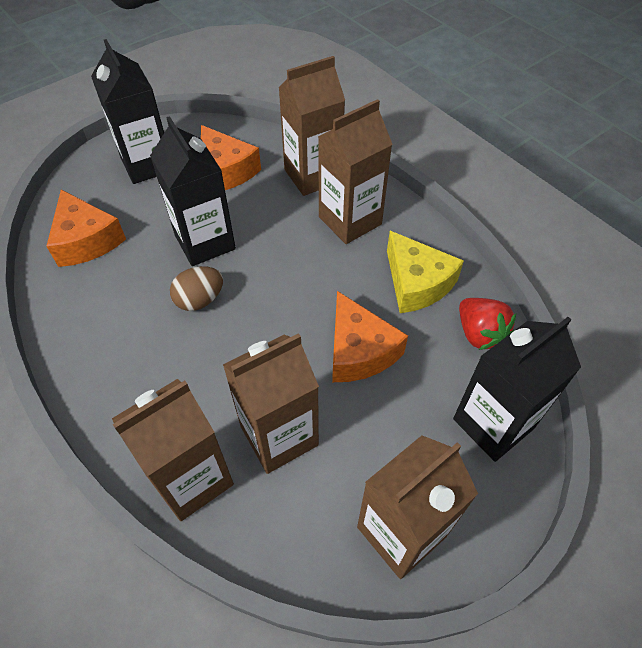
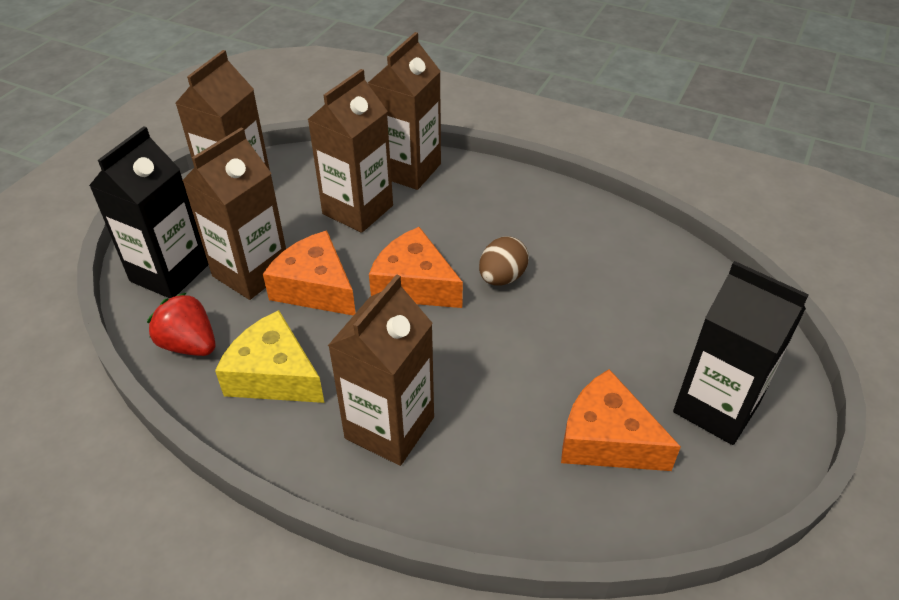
camera: 155 degrees right, 10 degrees down
orange cheese [46,190,126,267] -> orange cheese moved to [369,227,463,308]
black carton [150,116,236,266] -> none
brown carton [278,56,345,196] -> brown carton moved to [182,127,286,300]

